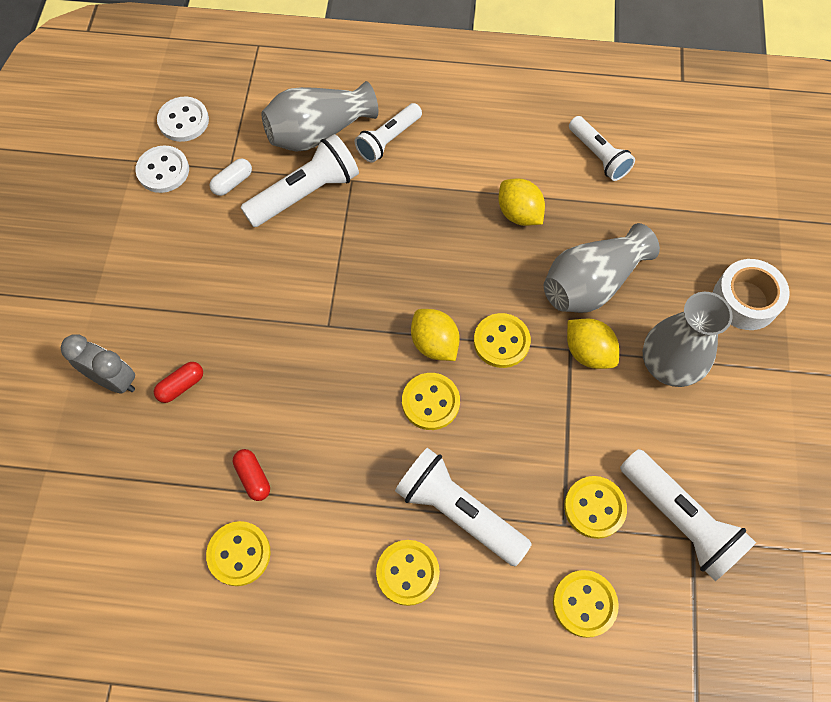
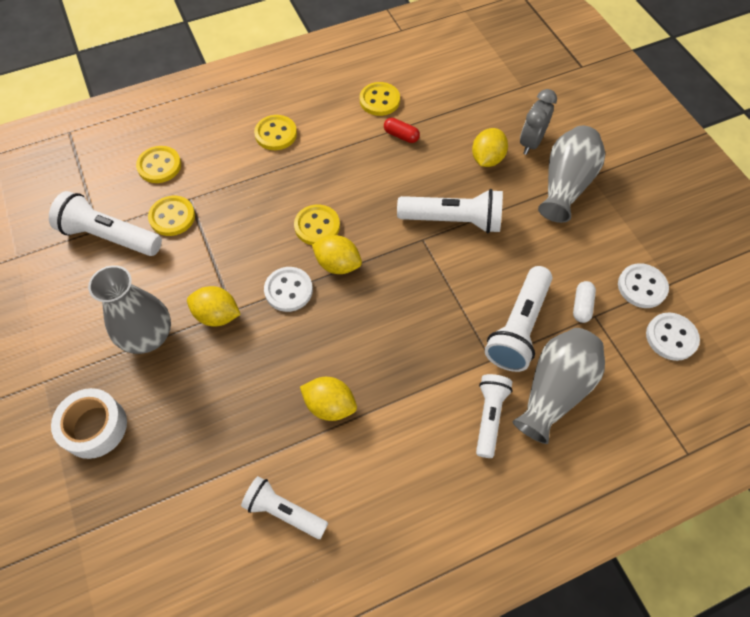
camera: 150 degrees right, 5 degrees down
grey clock [60,334,135,394] -> grey clock turned 120 degrees clockwise [520,89,557,155]
red capsule [154,362,203,403] -> yellow lemon [472,128,508,167]
white flashlight [395,448,532,566] -> white flashlight moved to [397,189,503,233]
yellow button [474,313,531,368] -> white button [264,267,313,312]
grey vase [544,223,660,313] -> grey vase moved to [538,126,605,223]

